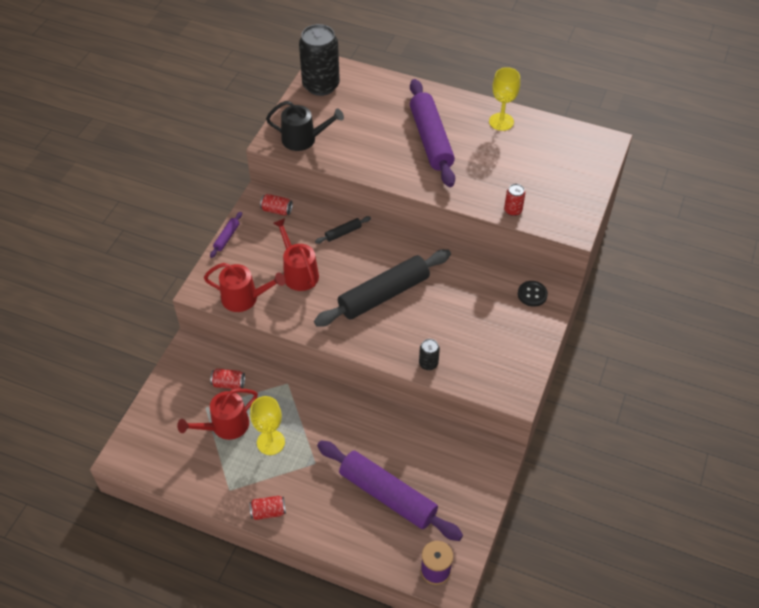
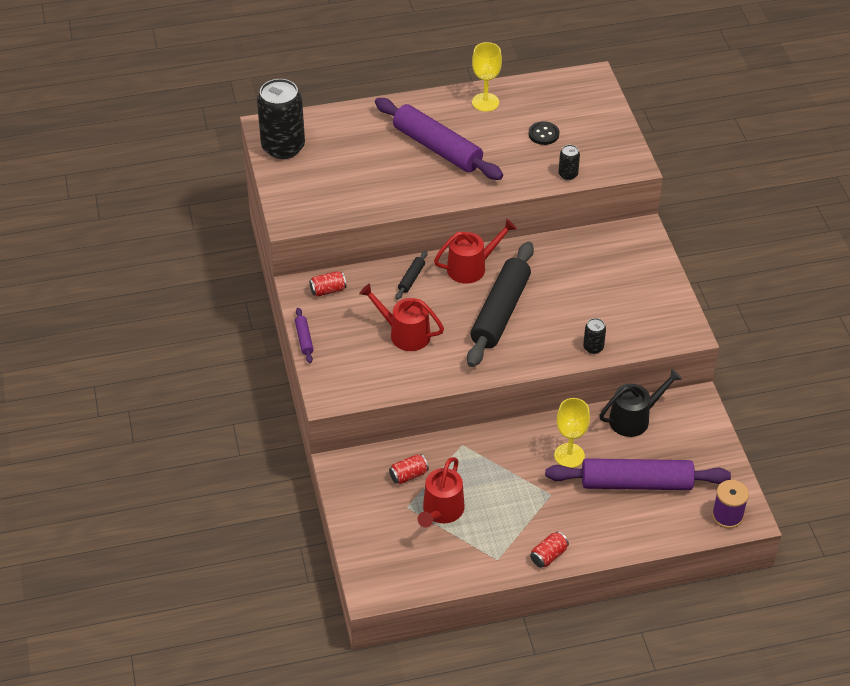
camera: 35 degrees left, 5 degrees down
red watering can [204,263,285,312] -> red watering can moved to [434,219,517,284]
yellow goblet [250,396,285,455] -> yellow goblet moved to [554,398,590,468]
black watering can [266,101,344,151] -> black watering can moved to [599,369,682,437]
red can [504,184,525,216] -> black can [559,145,580,180]
black button [518,281,548,307] -> black button moved to [529,121,559,145]

